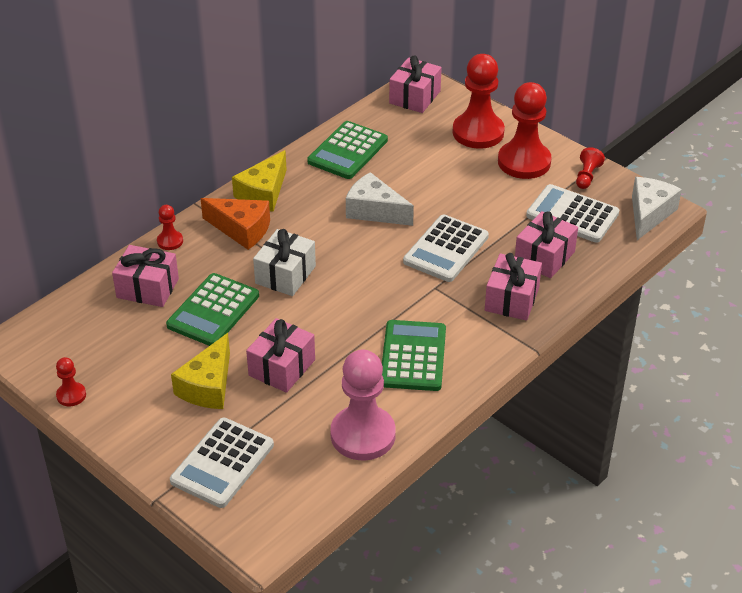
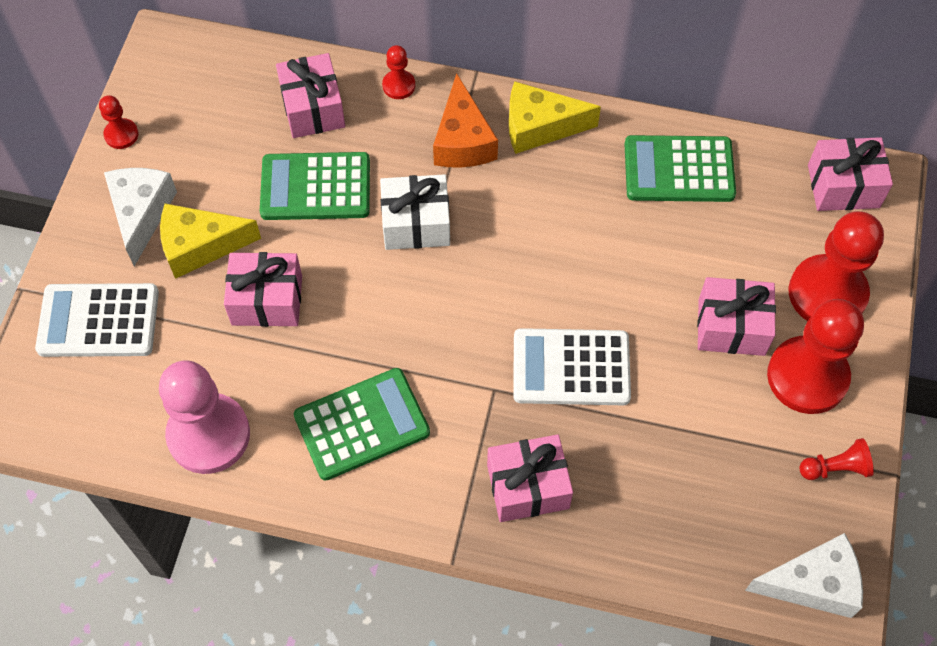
camera: 60 degrees right, 20 degrees up
white cheese [346,172,414,226] -> white cheese moved to [104,168,177,266]
pink gift [515,211,578,278] -> pink gift moved to [697,277,776,356]
white calculator [526,184,619,243] -> none

